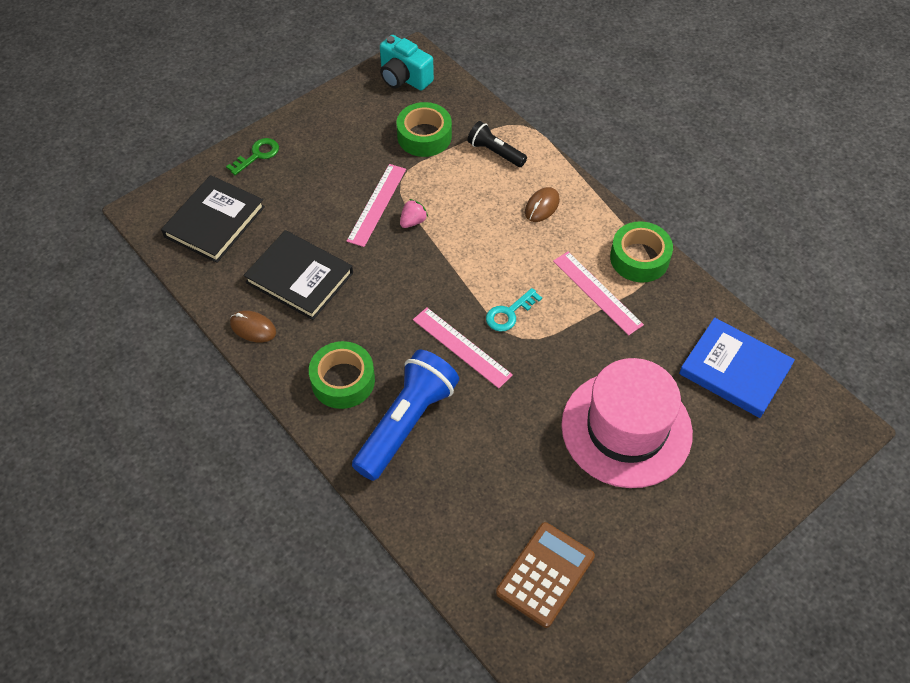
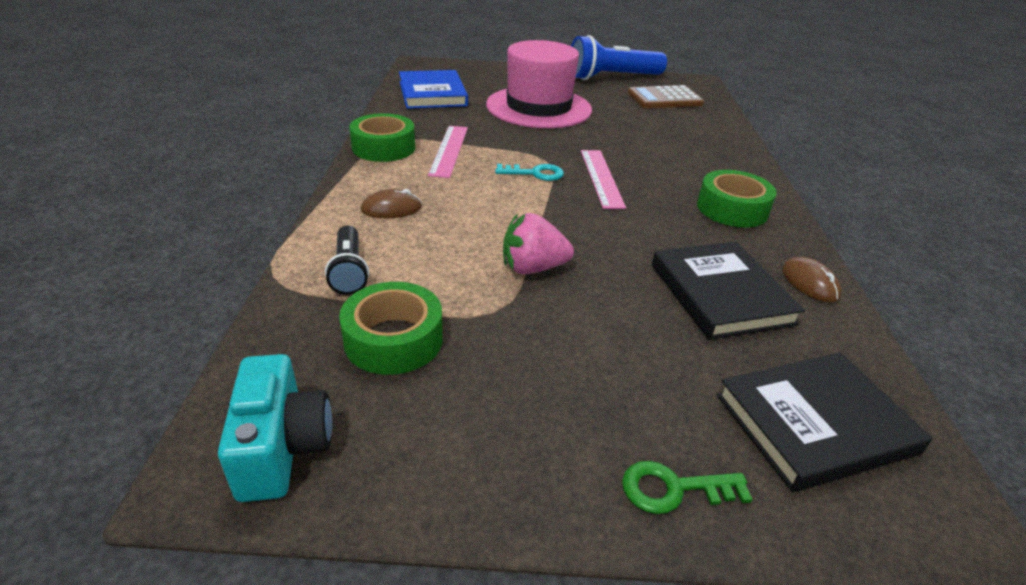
camera: 140 degrees left, 20 degrees down
pink ruler [347,164,406,247] -> none
blue flashlight [352,350,459,481] -> blue flashlight moved to [571,35,667,80]
pink strawberry [400,199,428,228] -> pink strawberry [503,213,574,274], size x1.64

